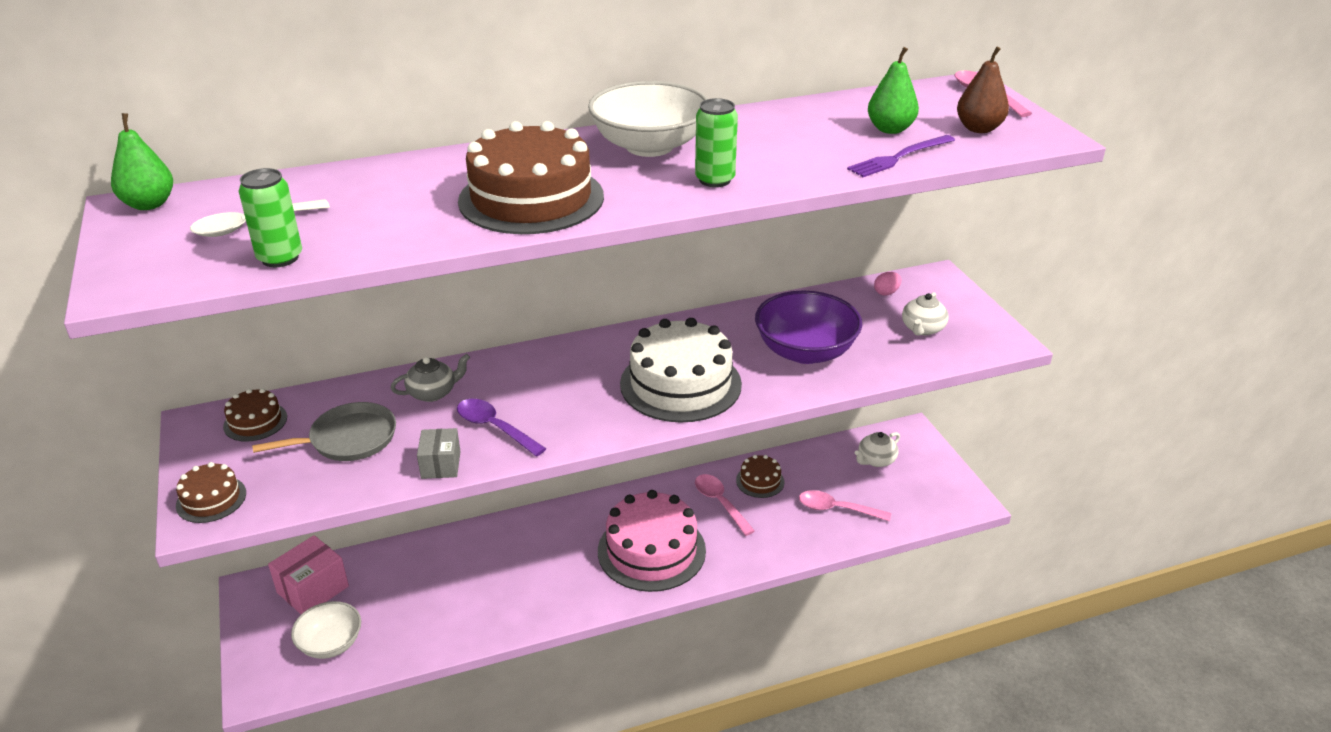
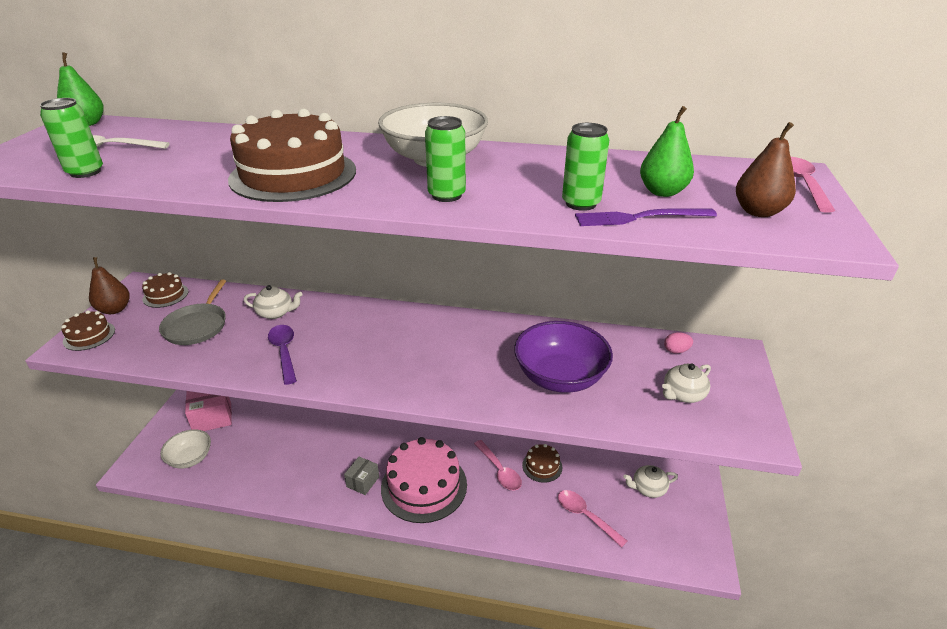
camera: 30 degrees right, 0 degrees up
grey pan [252,402,396,461] -> grey pan turned 90 degrees clockwise [159,279,226,345]
grey teapot [391,354,470,402] -> white teapot [244,285,303,319]
grey box [417,428,461,479] -> grey box moved to [344,457,379,495]
white cake [620,318,742,423] -> none
pink spoon [695,474,755,536] -> pink spoon turned 150 degrees clockwise [474,440,522,491]
none -> brown pear [89,257,130,314]
none -> green can [562,123,609,211]

